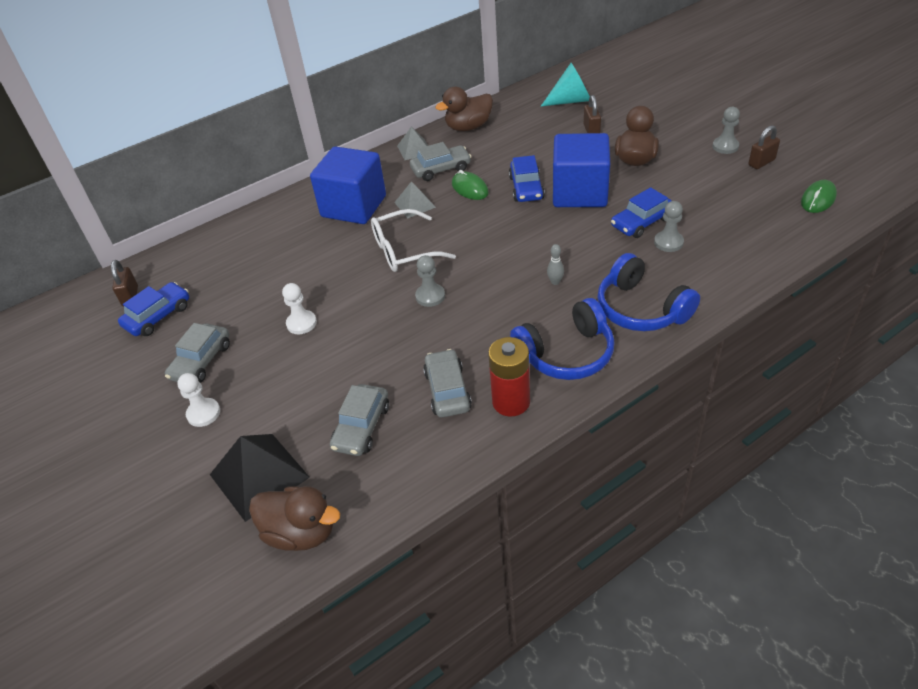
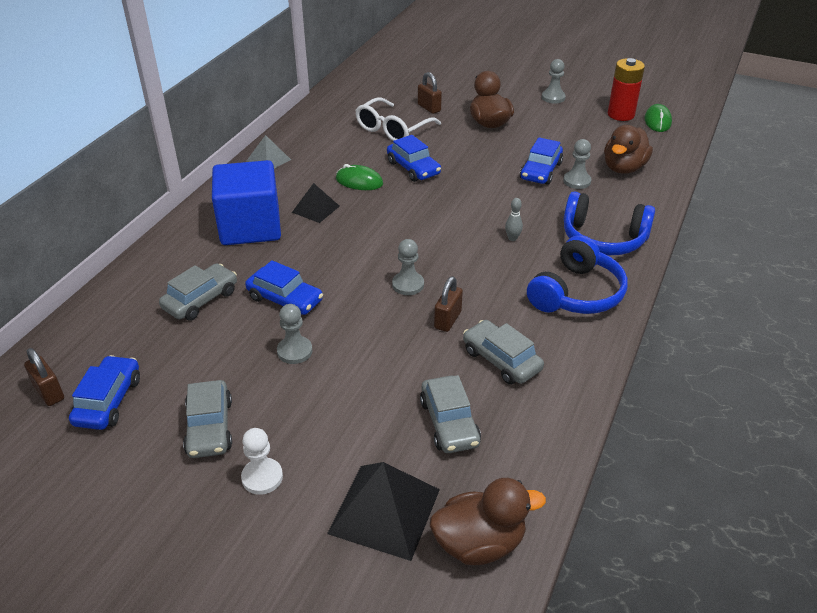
camera: 35 degrees left, 5 degrees down
white pawn [282,283,317,334] -> grey pawn [277,304,312,364]
white glasses [371,209,456,272] -> white glasses moved to [355,97,441,141]
grey pyramid [394,181,436,218] -> black pyramid [292,183,340,223]
grey car [410,142,471,181] -> grey car moved to [159,263,237,320]
brown duck [435,87,493,131] -> brown duck moved to [604,125,653,174]
red battery [488,337,530,417] -> red battery moved to [608,58,645,121]
turquoise cone [541,63,590,106] -> none
blue cube [553,133,610,207] -> none
brown padlock [748,125,780,169] -> brown padlock moved to [434,276,463,332]
none -> blue car [245,260,323,315]

